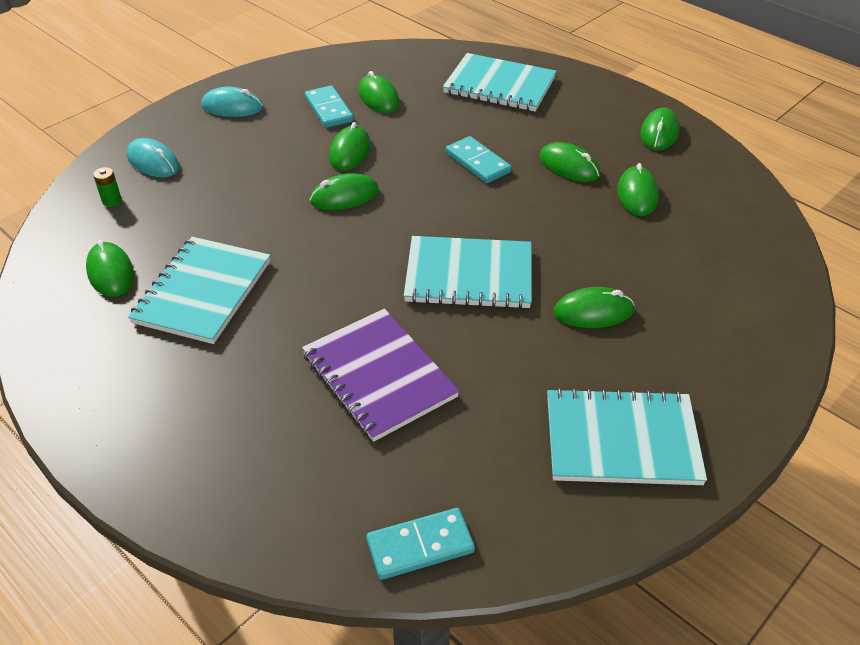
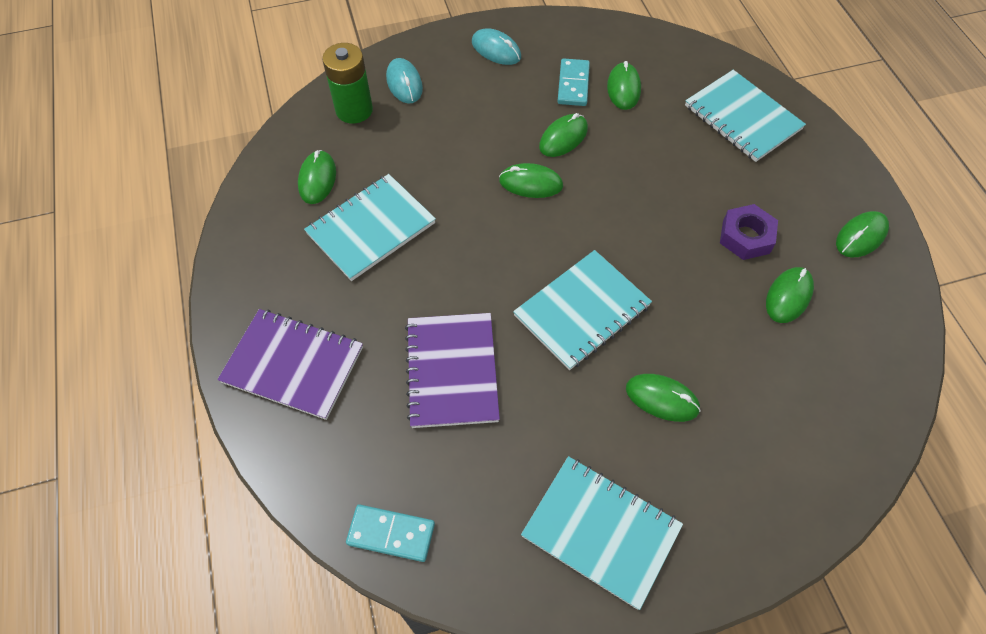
camera: 30 degrees right, 15 degrees up
green battery [93,167,122,207] -> green battery [322,43,373,124], size x2.30
turquoise notebook [404,236,532,309] -> turquoise notebook turned 75 degrees counterclockwise [513,250,652,370]
turquoise domino [446,136,512,183] -> none
green mouse [539,142,600,182] -> purple nut [720,204,778,260]
none -> purple notebook [217,309,363,420]

